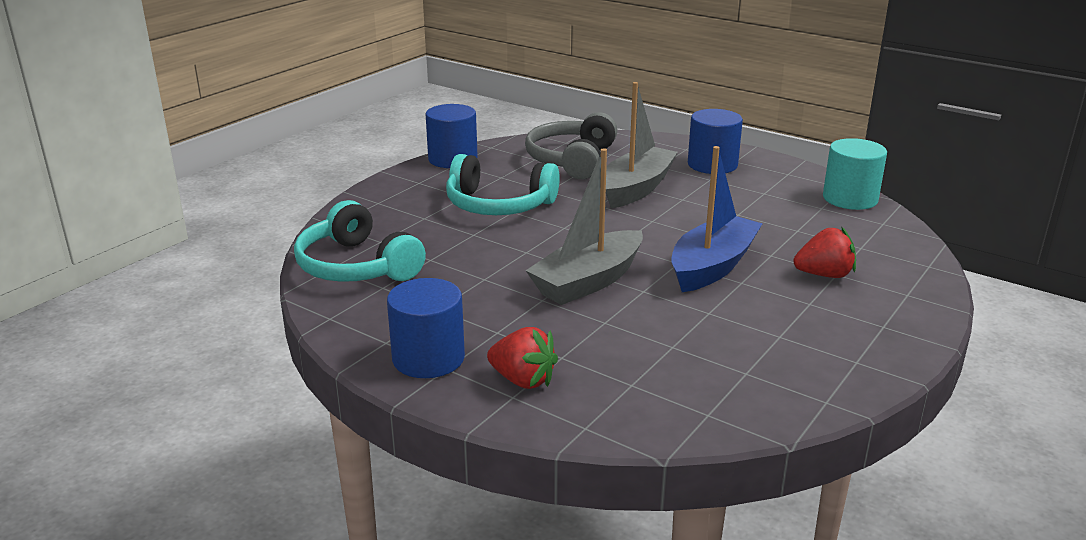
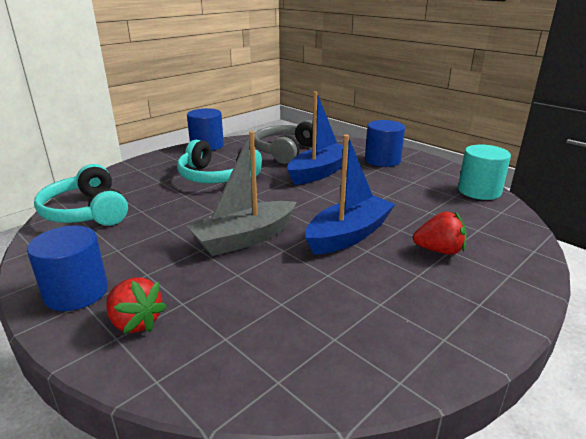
camera: 10 degrees right, 0 degrees up
grey boat [606,82,678,208] -> blue boat [287,91,354,185]

